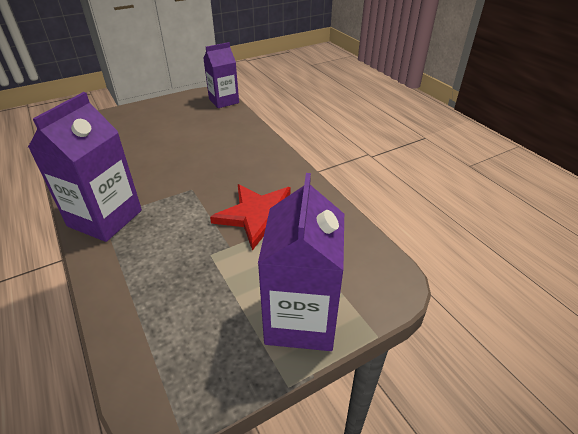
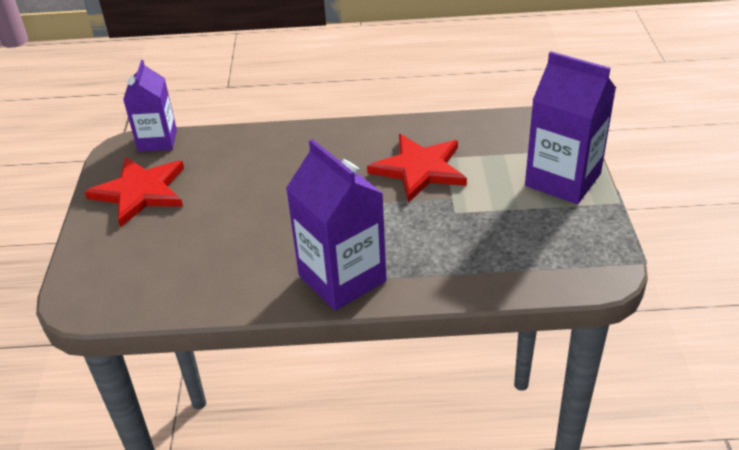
camera: 60 degrees left, 0 degrees up
none -> red star [85,157,184,228]

